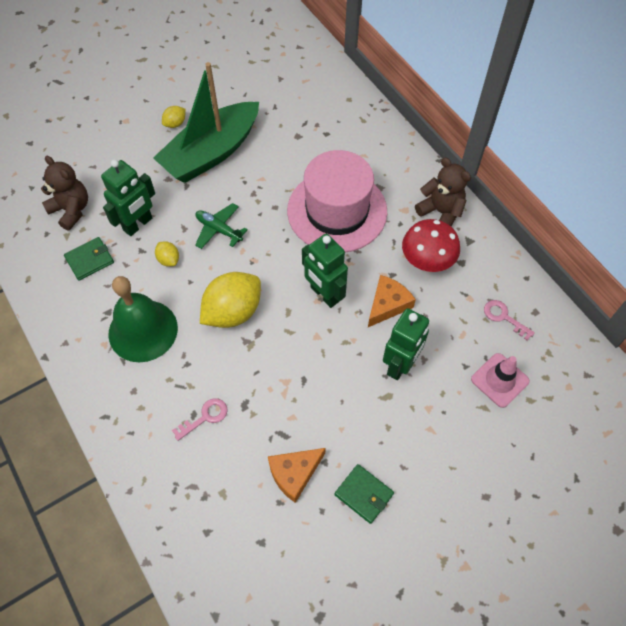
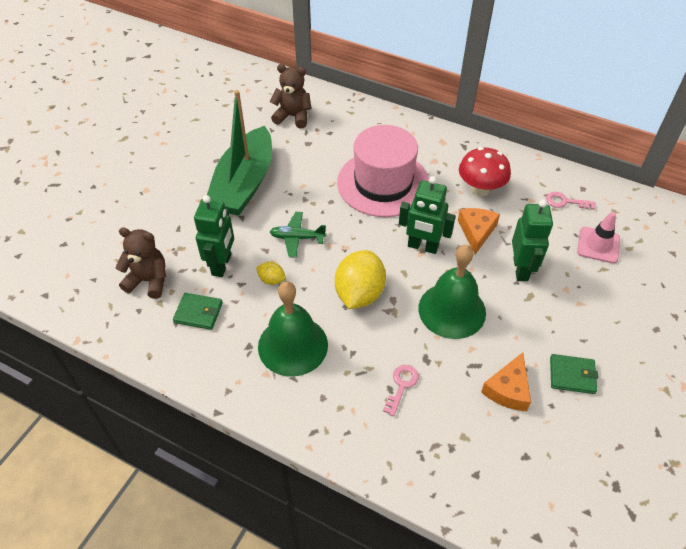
camera: 30 degrees left, 10 degrees down
green wallet [64,237,114,281] -> green wallet turned 75 degrees clockwise [173,293,223,330]
yellow lemon [162,106,186,128] -> none
brown teddy bear [415,158,471,226] -> brown teddy bear moved to [270,64,311,128]
none -> green bell [418,245,486,339]

